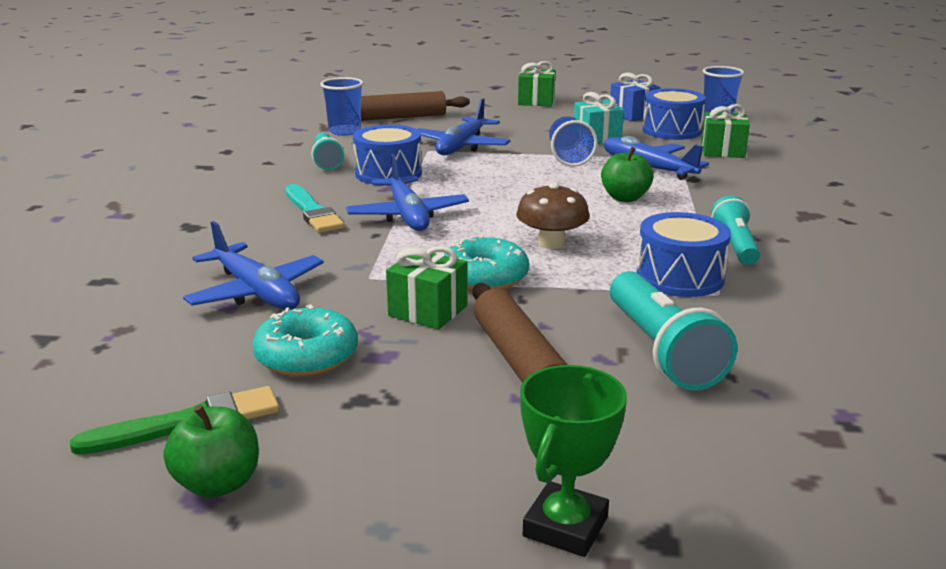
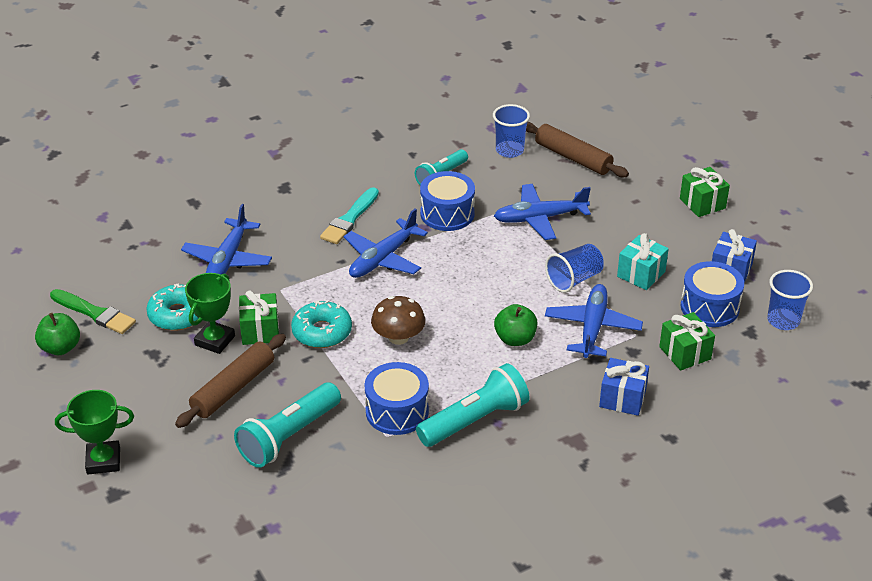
camera: 55 degrees right, 15 degrees up
turquoise flashlight [711,195,760,265] -> turquoise flashlight [416,363,530,447], size x1.55
none -> green trophy [185,273,235,354]
none -> blue gift [599,358,649,416]

